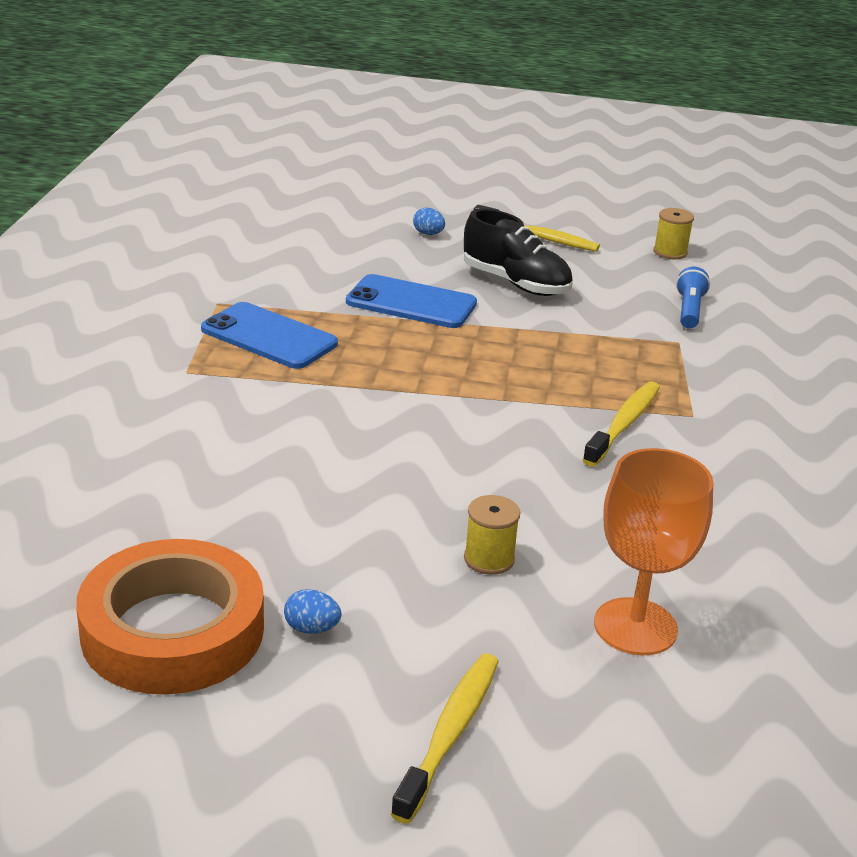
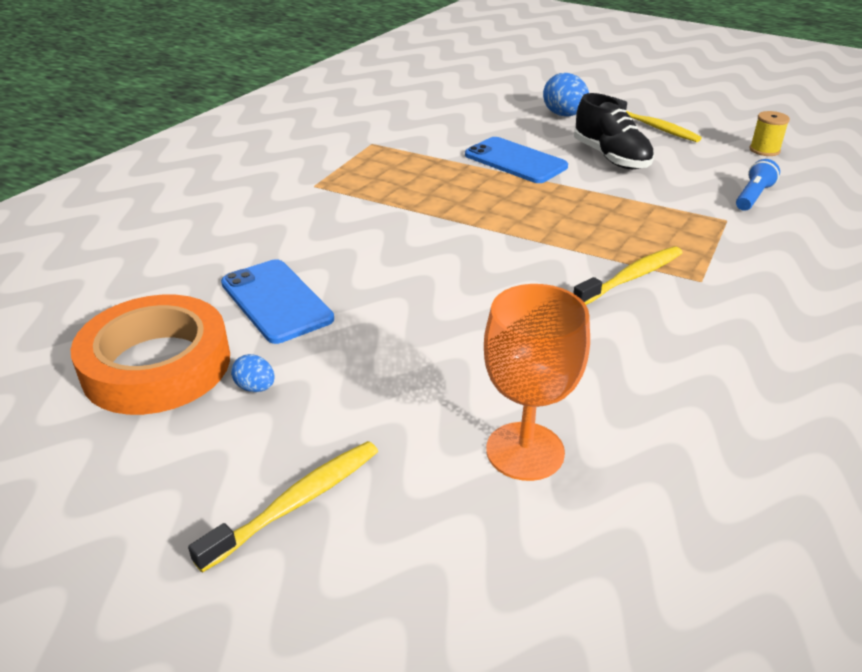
camera: 25 degrees right, 5 degrees up
blue phone [201,302,338,369] -> blue phone moved to [221,259,334,344]
blue egg [413,208,445,235] -> blue egg [543,73,589,116], size x1.92
yellow spool [464,495,520,575] -> none

